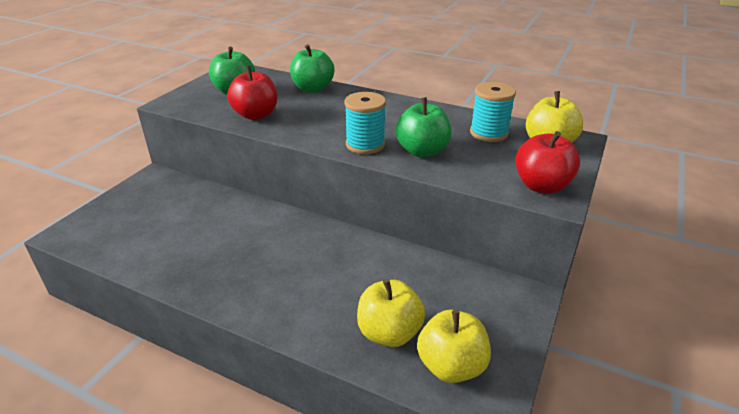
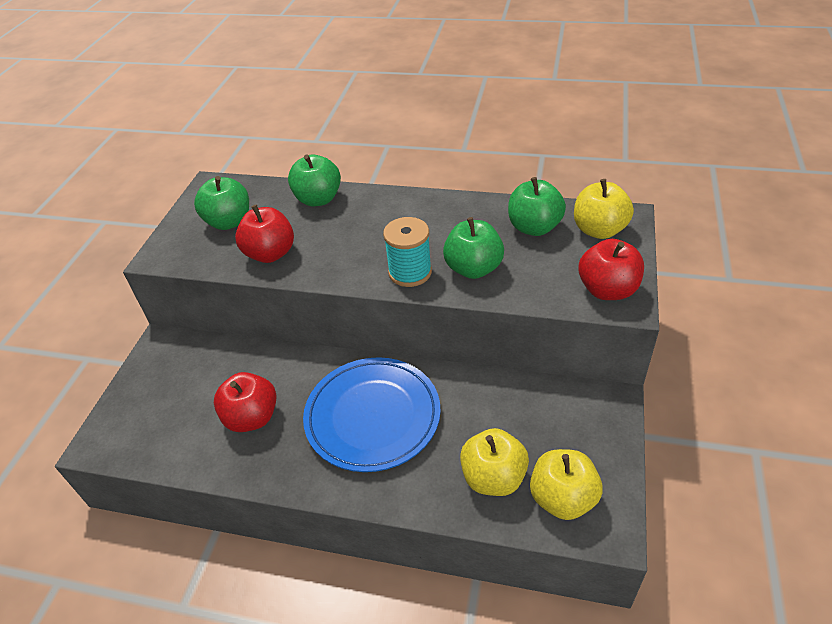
camera: 10 degrees left, 10 degrees up
turquoise spool [470,82,516,142] -> green apple [508,177,566,236]
none -> red apple [214,372,277,432]
none -> blue plate [303,357,441,472]

